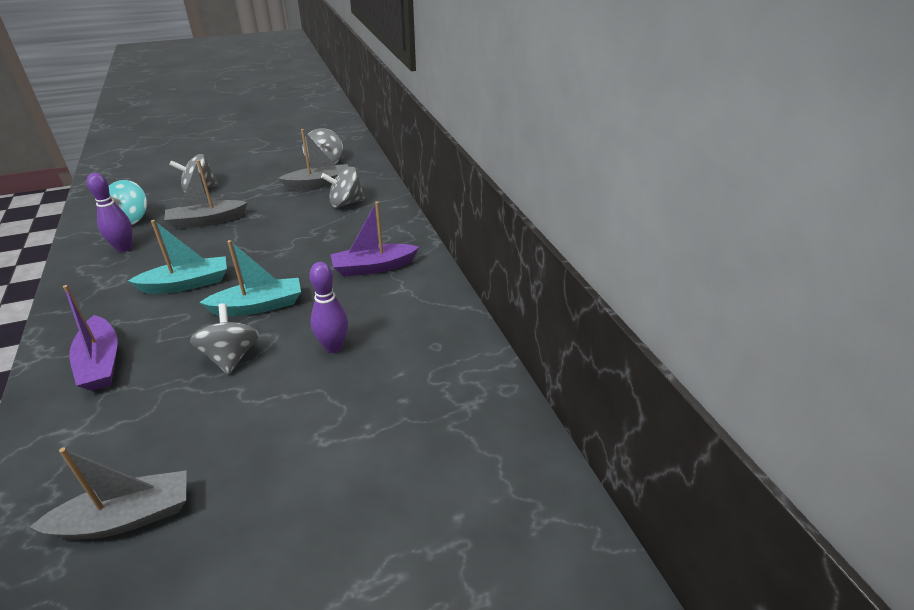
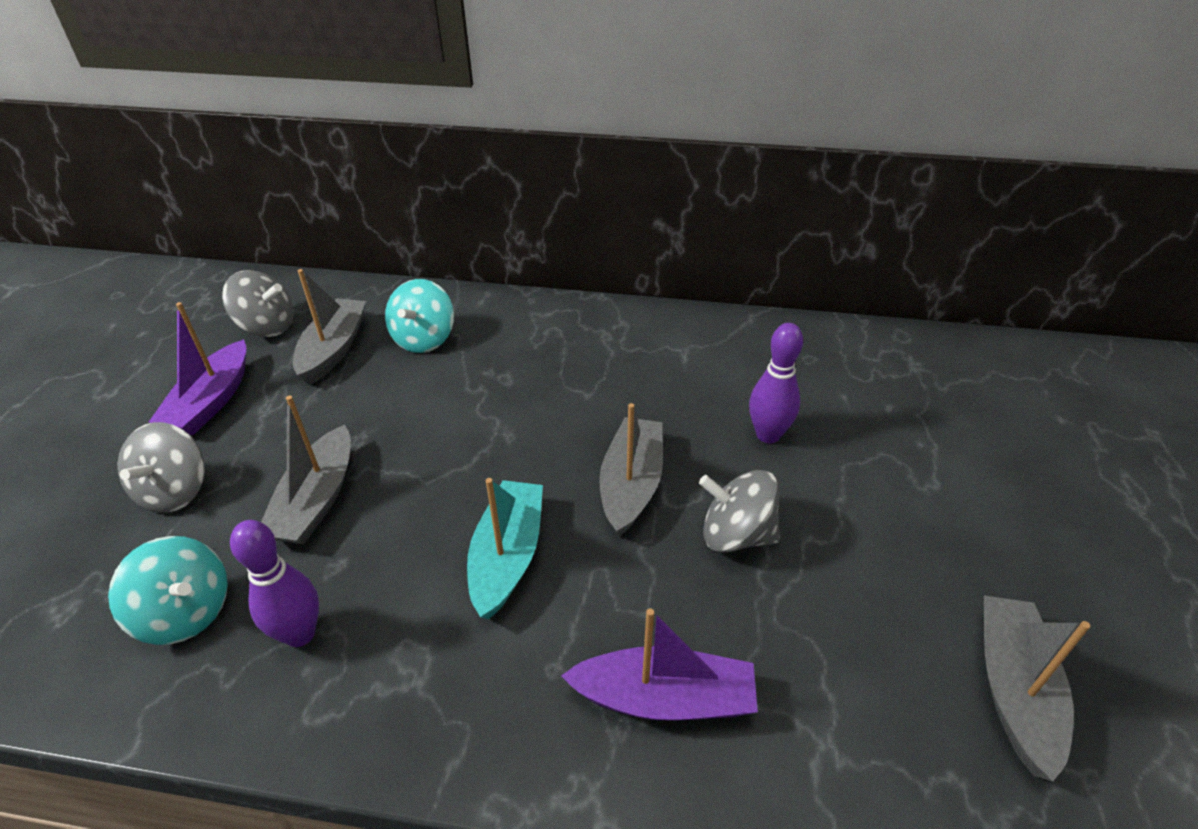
camera: 60 degrees left, 5 degrees up
turquoise boat [199,240,301,316] -> grey boat [599,403,663,537]
grey spinning top [321,167,365,208] -> turquoise spinning top [385,279,454,353]
purple boat [330,201,419,277] -> purple boat moved to [149,302,246,435]

